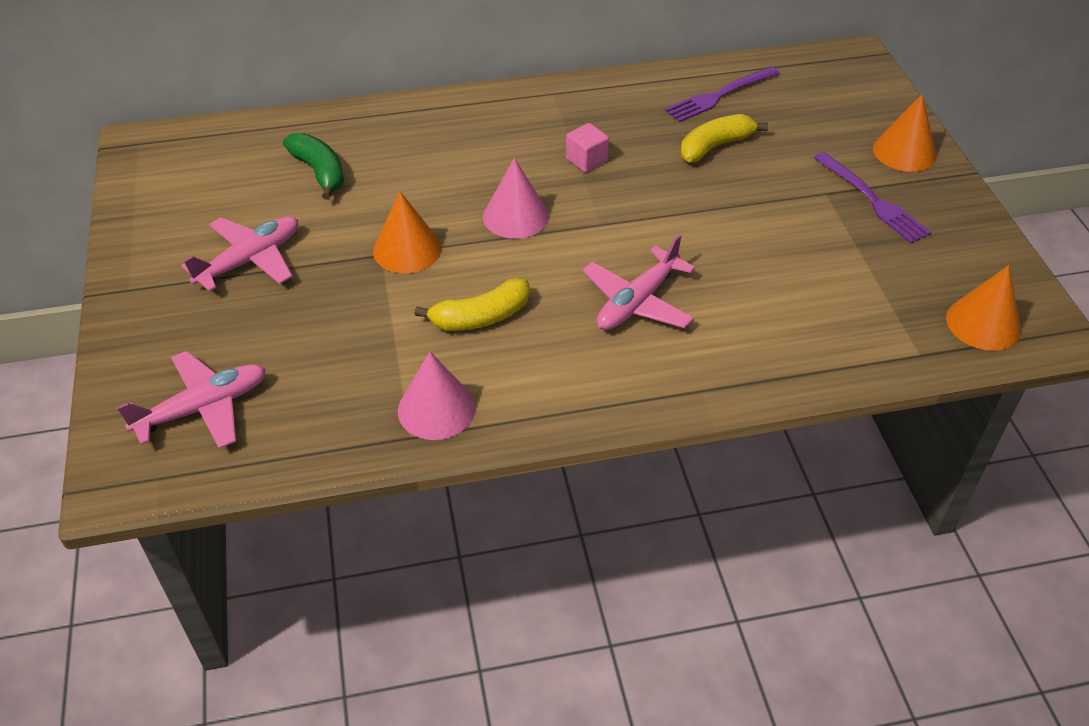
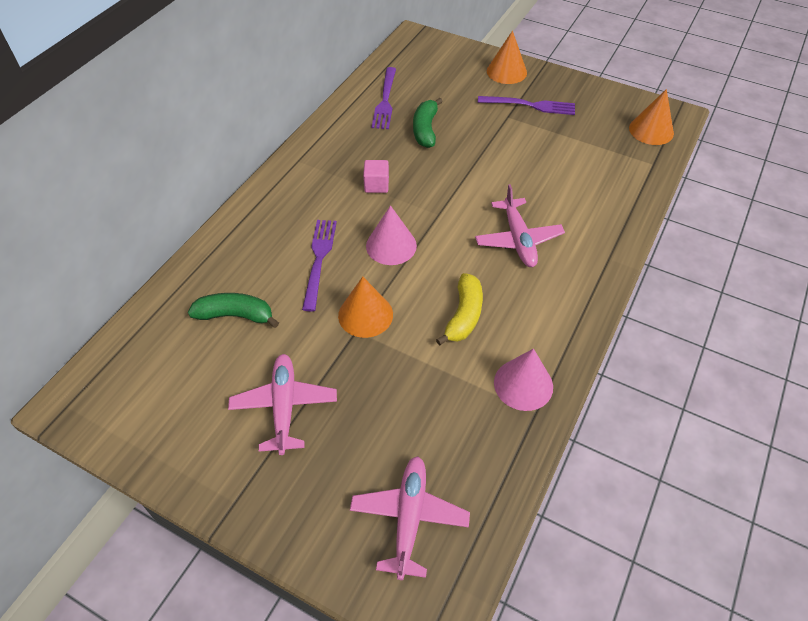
camera: 50 degrees left, 5 degrees up
yellow banana [681,114,768,162] -> green banana [413,98,443,148]
none -> purple fork [302,220,337,311]

